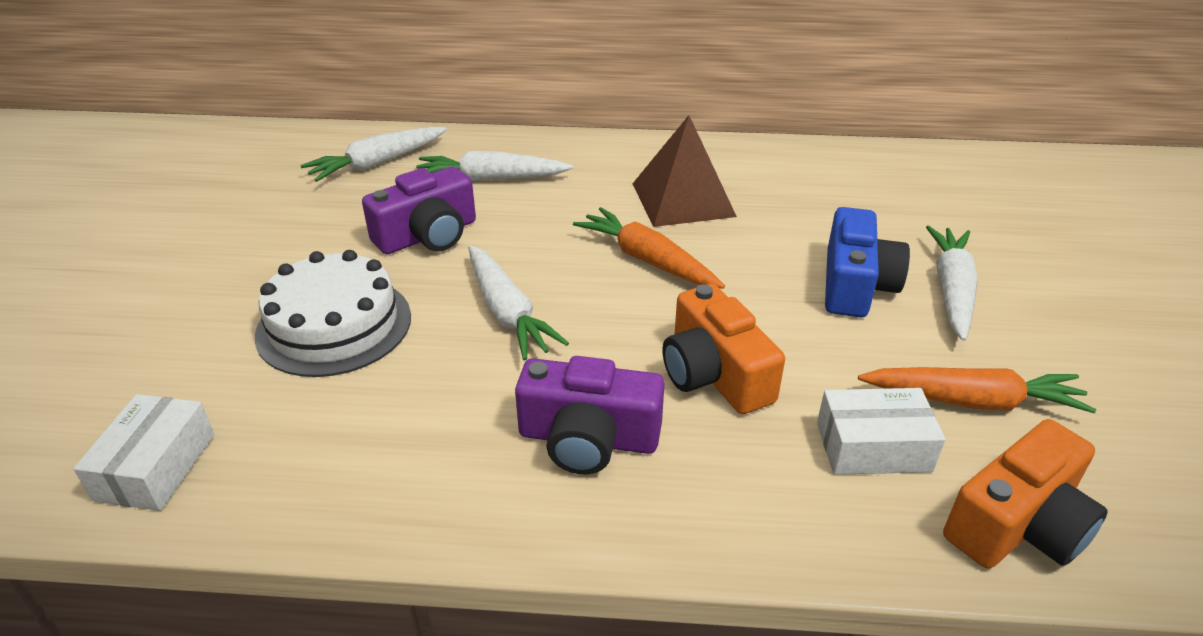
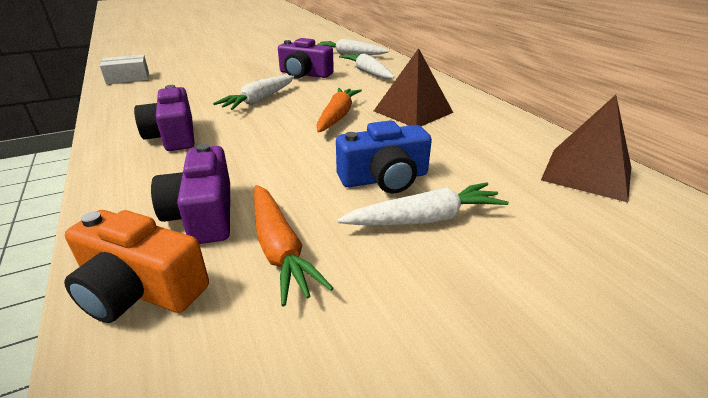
camera: 60 degrees right, 5 degrees down
white cake [255,250,411,377] -> none
orange camera [662,284,785,414] -> none
white box [817,388,945,475] -> purple camera [151,144,230,244]
none -> brown pyramid [541,95,631,202]

